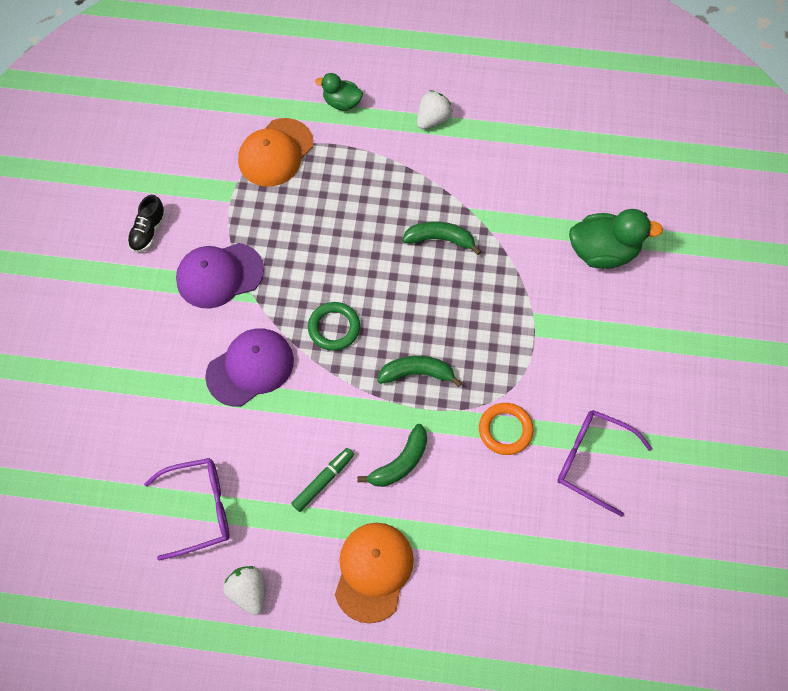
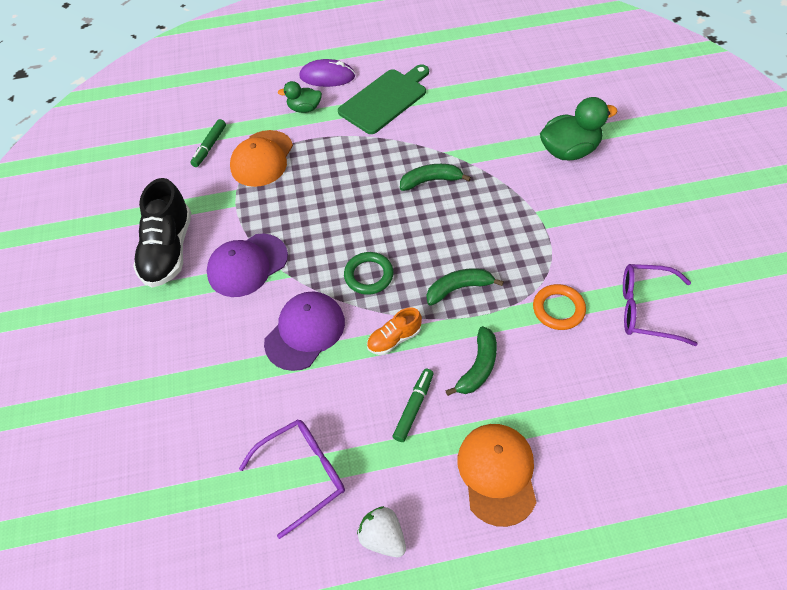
camera: 15 degrees left, 10 degrees down
black shoe [127,195,166,252] -> black shoe [133,178,191,288], size x1.92
white strawberry [417,90,453,129] -> green cutting board [338,65,429,134]
none -> green marker [190,119,226,167]
none -> purple mouse [299,59,355,87]
none -> orange shoe [367,308,422,355]

